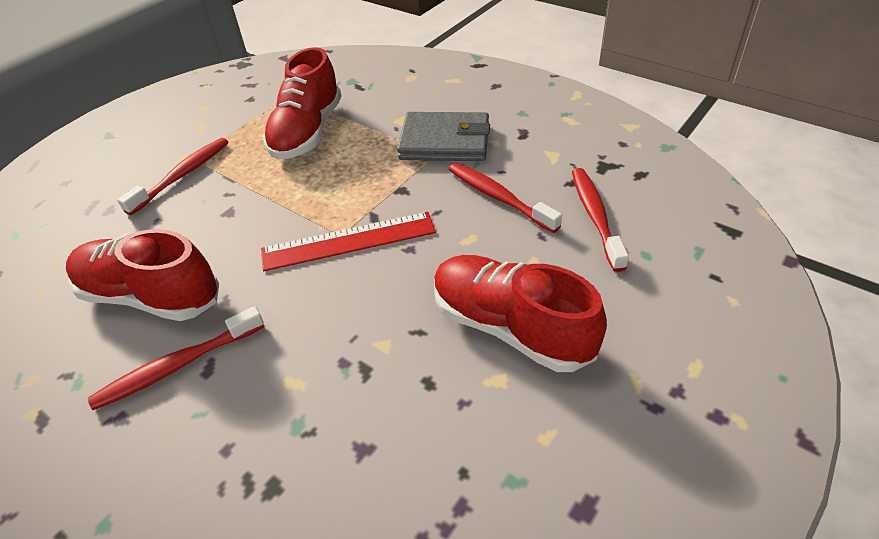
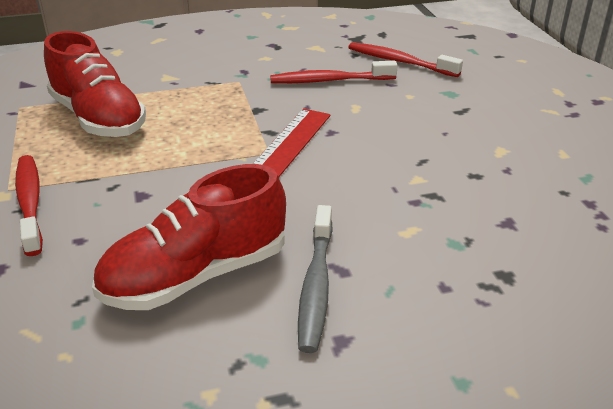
camera: 55 degrees left, 10 degrees down
red toothbrush [88,306,264,410] -> grey toothbrush [298,205,333,353]
grey wallet [397,112,490,161] -> none
red shoe [434,255,607,372] -> none

